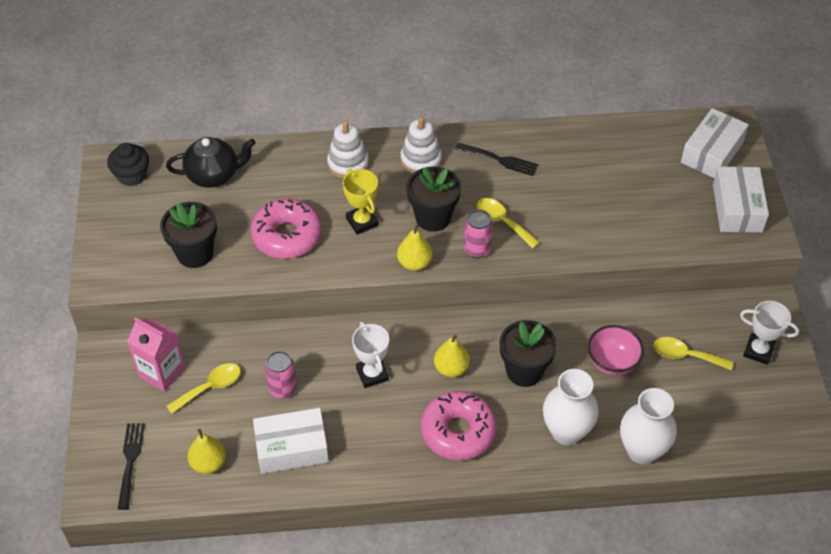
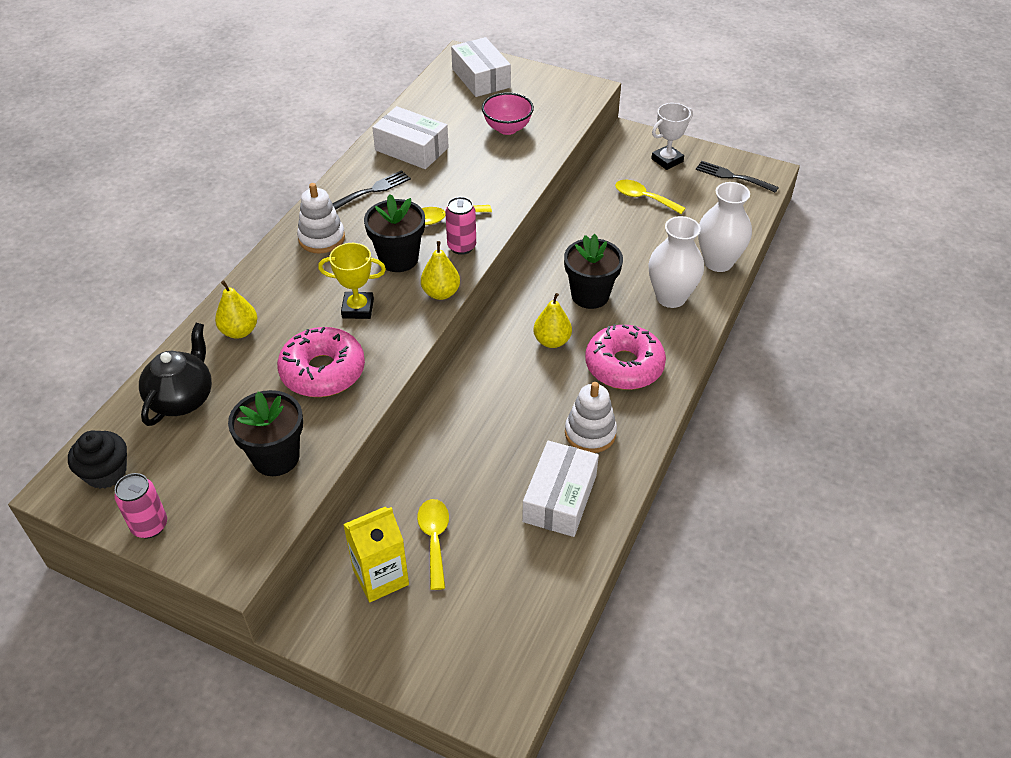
camera: 60 degrees left, 5 degrees down
black fork [118,423,145,510] -> black fork moved to [696,161,779,193]
pink carton [127,317,185,392] -> yellow carton [343,507,409,602]
yellow pear [187,429,226,474] -> yellow pear moved to [215,280,257,339]
pink can [265,351,297,399] -> pink can moved to [114,473,167,538]
white stacking toy [327,121,369,179] -> white stacking toy moved to [565,382,617,453]
white trophy [352,322,389,388] -> none
pink bowl [588,325,644,376] -> pink bowl moved to [482,92,534,135]
yellow spoon [653,337,733,370] -> yellow spoon turned 75 degrees clockwise [615,180,686,214]
white box [713,166,769,233] -> white box moved to [372,106,449,169]

